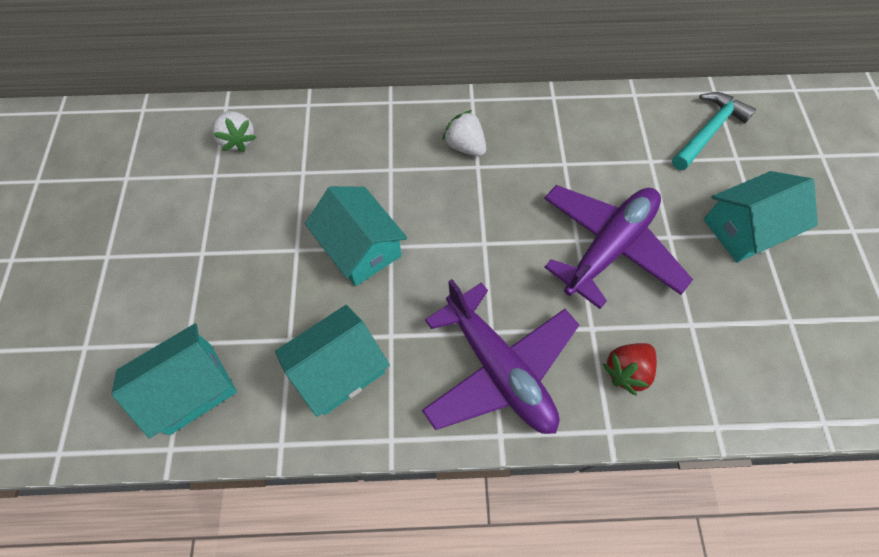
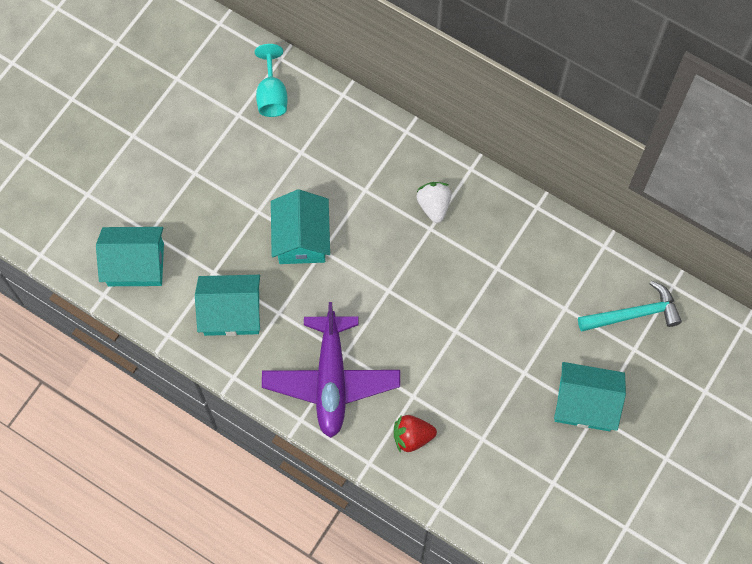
camera: 35 degrees right, 5 degrees up
white strawberry [212,111,256,152] -> turquoise goblet [255,44,288,117]
purple plane [544,185,693,309] -> none

